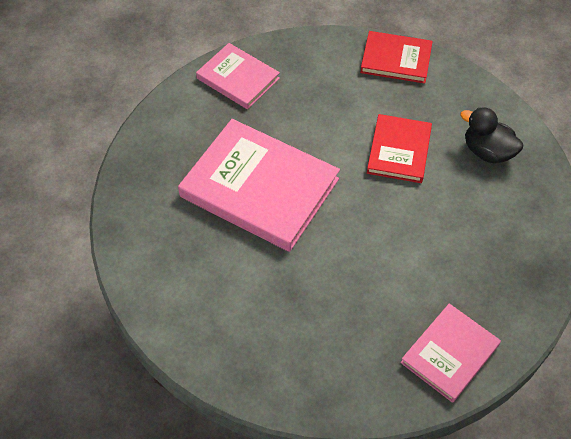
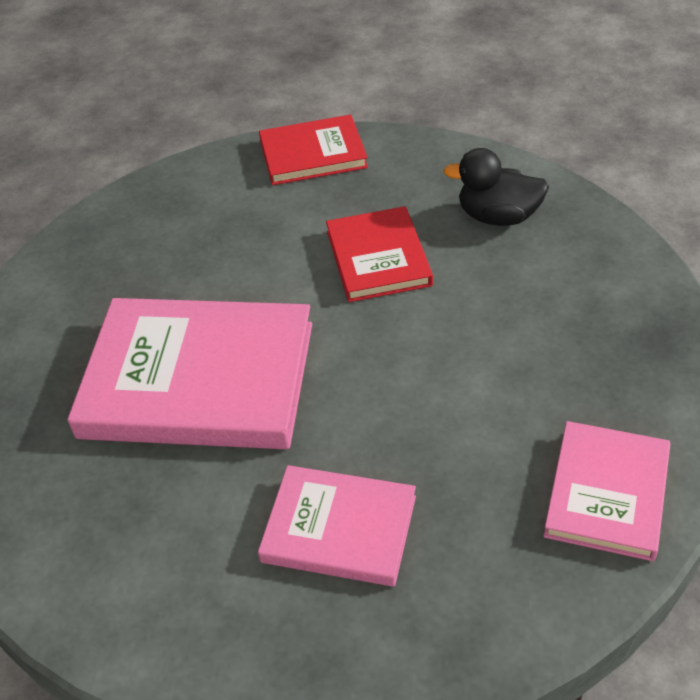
camera: 20 degrees left, 10 degrees down
pink book [196,43,280,109] -> pink book moved to [258,465,416,587]

